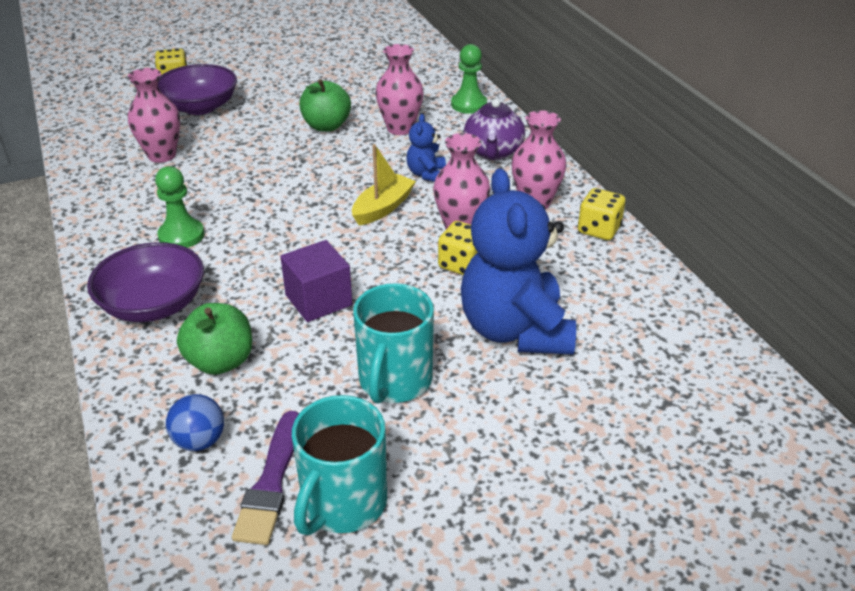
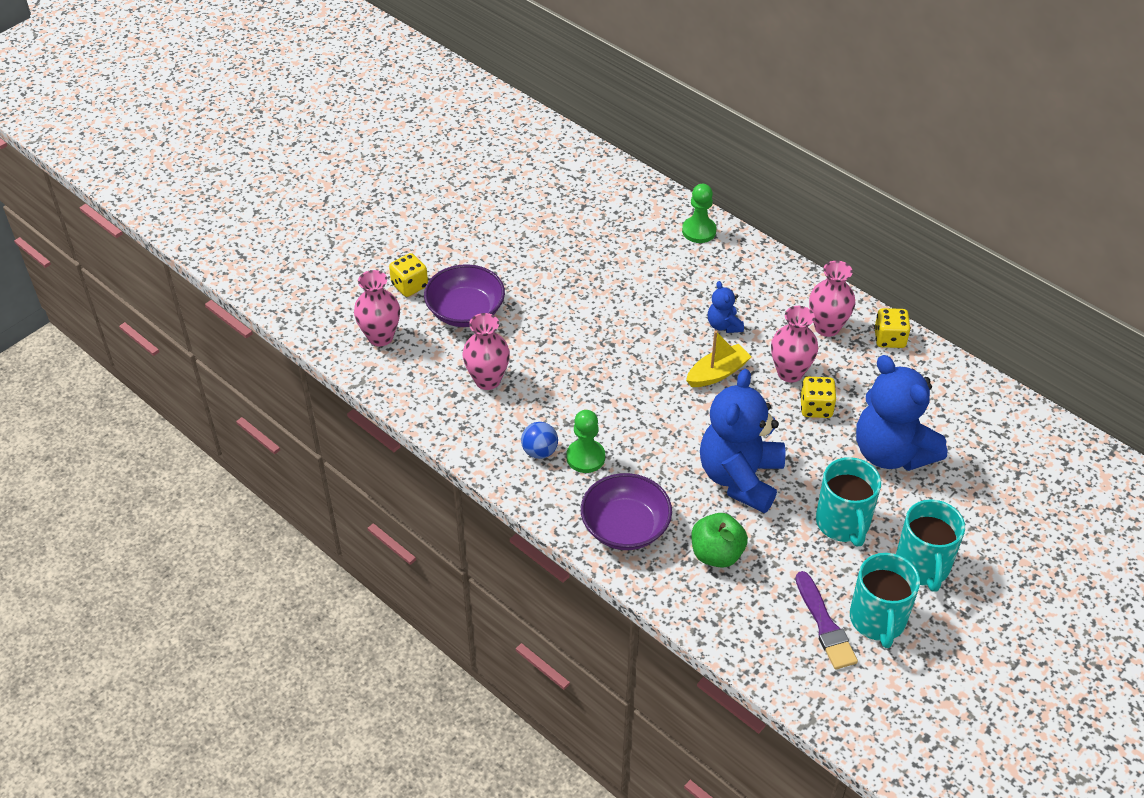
camera: 25 degrees left, 10 degrees up
blue ball [166,394,224,451] -> blue ball moved to [521,422,558,459]
purple cube [280,240,352,322] -> blue teddy bear [700,369,785,513]
green apple [299,79,351,132] -> none
yellow boat [352,144,416,226] -> yellow boat turned 45 degrees clockwise [686,331,752,387]
pink vase [375,44,424,135] -> pink vase moved to [354,270,400,346]
purple teapot [464,99,525,160] -> none
none -> turquoise mug [896,499,965,592]

